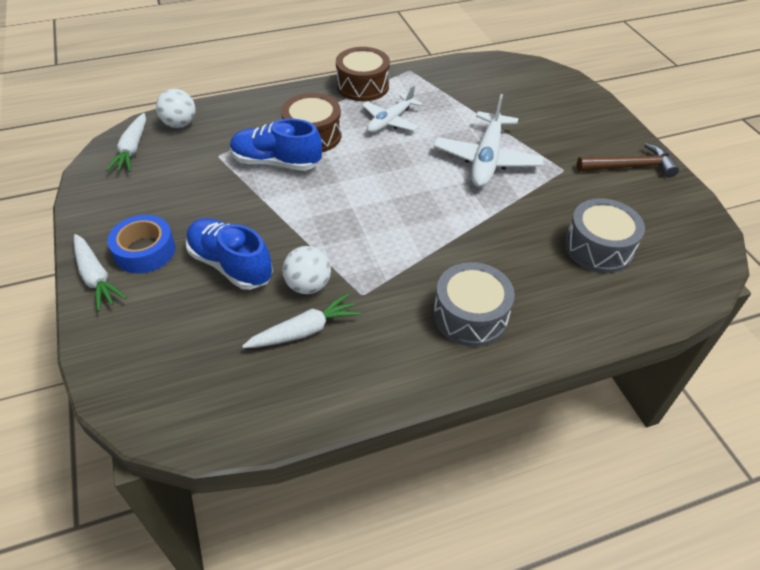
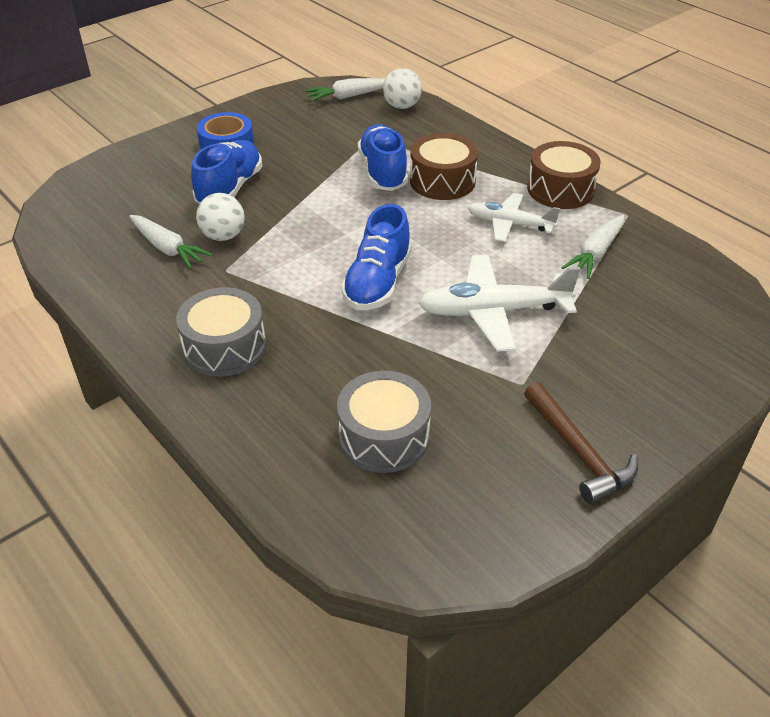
camera: 70 degrees right, 5 degrees down
white carrot [74,234,127,312] -> white carrot moved to [561,215,624,279]
none -> blue shoe [341,204,411,310]

